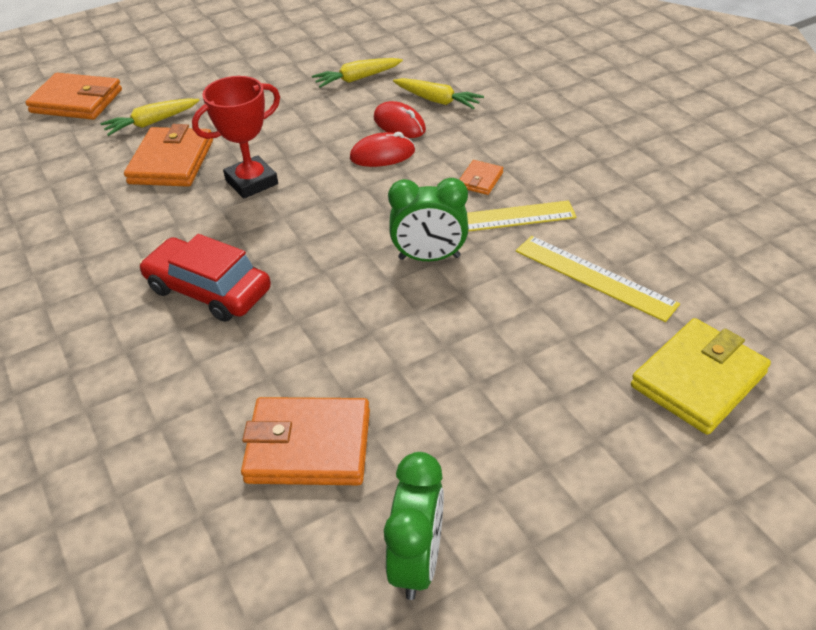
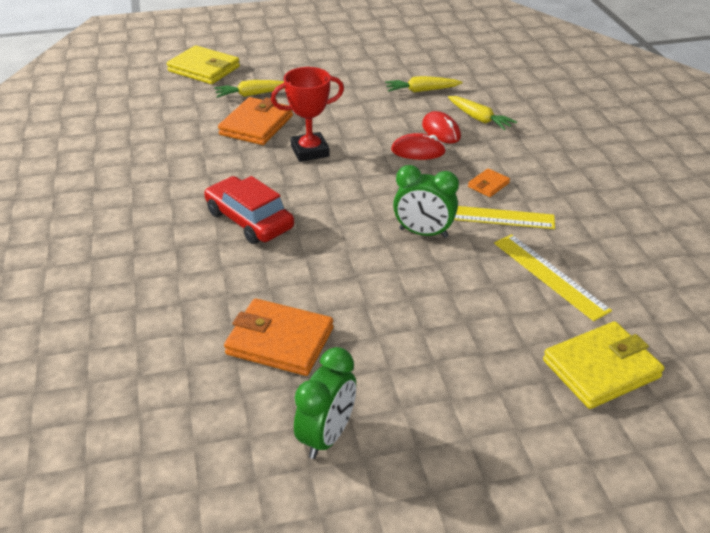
camera: 15 degrees right, 5 degrees down
orange wallet [25,73,122,120] -> yellow wallet [167,45,240,84]

